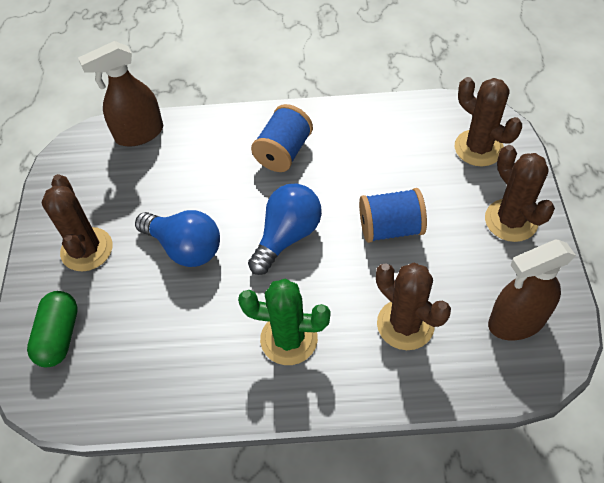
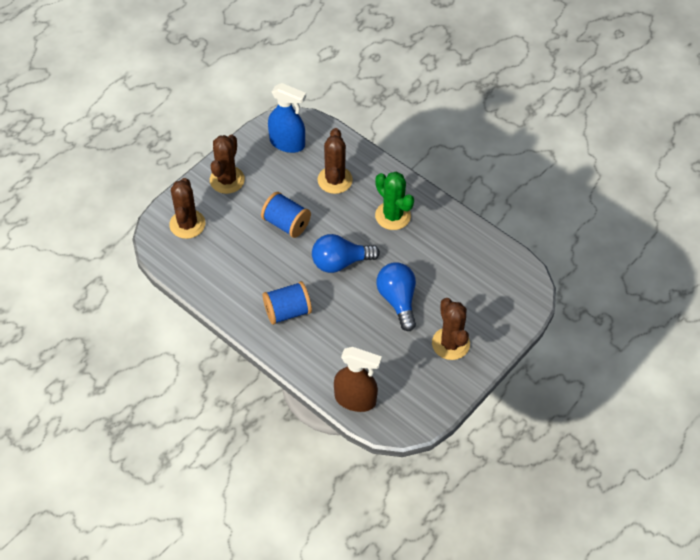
camera: 140 degrees left, 0 degrees up
green capsule [27,291,78,367] -> none
brown cactus [41,174,112,271] -> brown cactus turned 45 degrees counterclockwise [432,298,470,360]
brown spray bottle [488,240,576,340] -> blue spray bottle [268,83,306,153]

